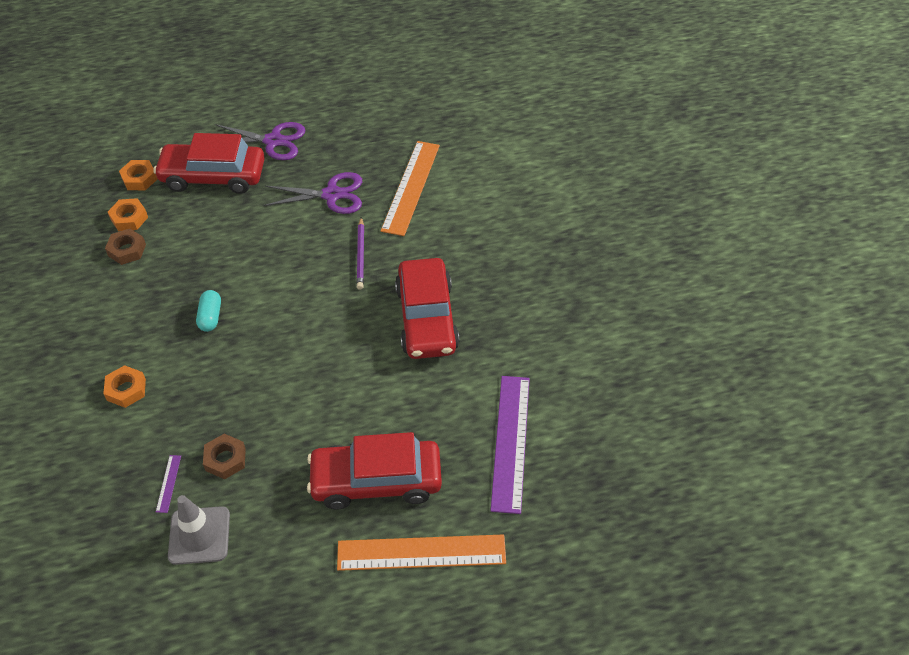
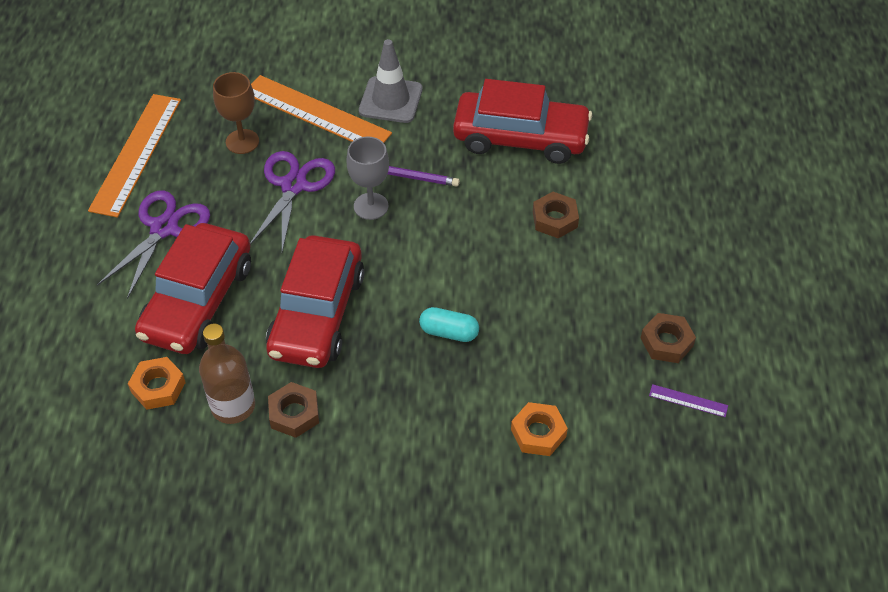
camera: 75 degrees left, 0 degrees up
orange nut [108,198,148,231] -> brown bottle [199,324,255,424]
grey traffic cone [168,495,230,565] -> grey traffic cone moved to [359,39,423,123]
red car [307,432,442,509] -> red car moved to [266,235,364,368]
orange ruler [337,534,506,571] -> orange ruler moved to [88,94,181,218]
purple ruler [490,376,530,514] -> none
none -> brown goblet [213,72,259,154]
none -> grey goblet [347,136,389,220]
none -> brown nut [533,192,579,238]

